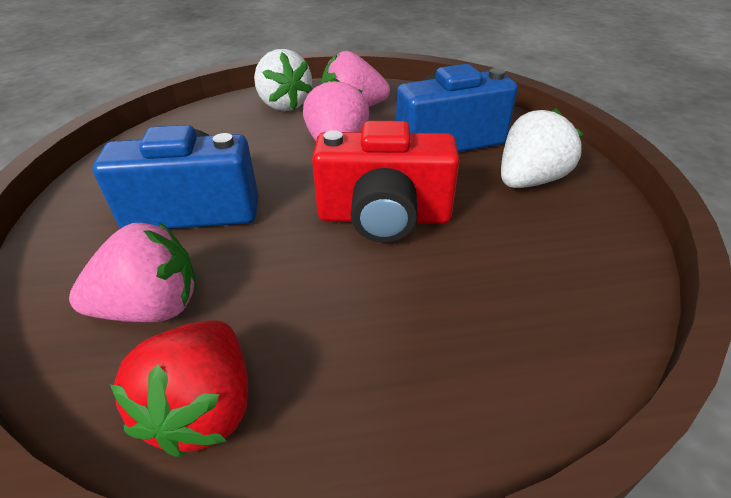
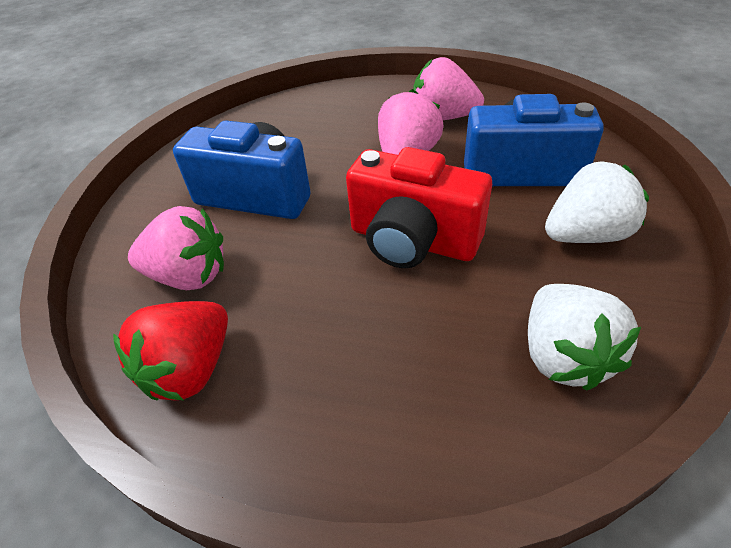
camera: 25 degrees right, 5 degrees up
white strawberry [254,49,313,111] -> white strawberry moved to [528,284,641,391]

